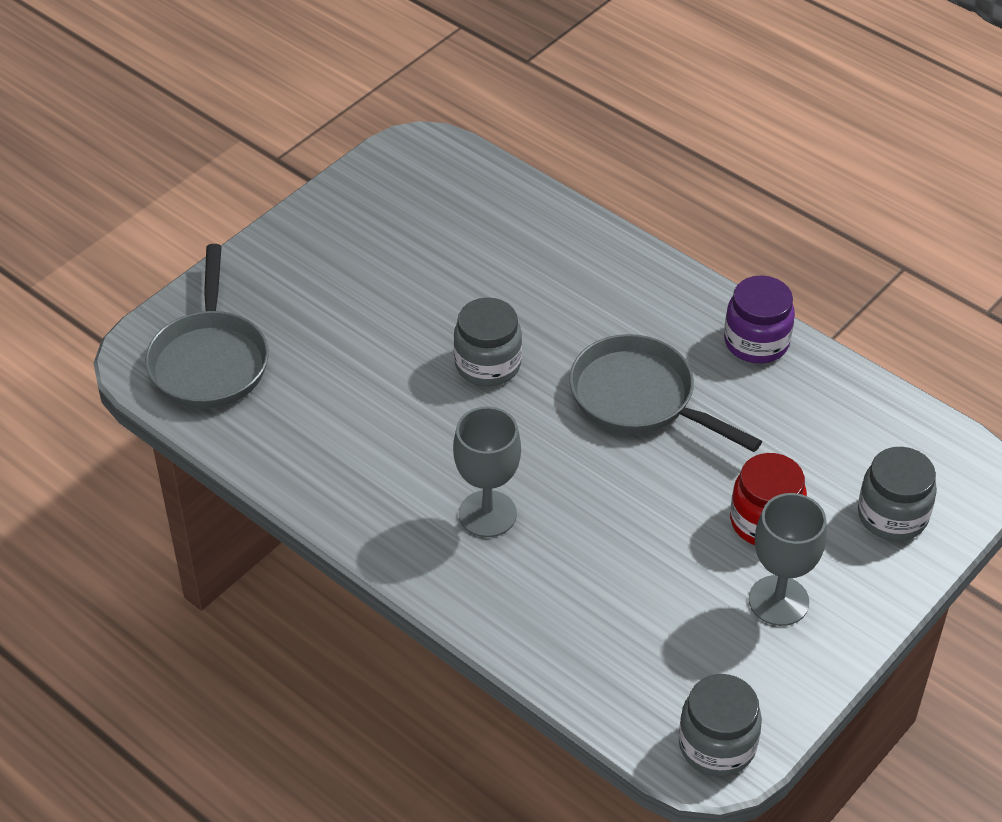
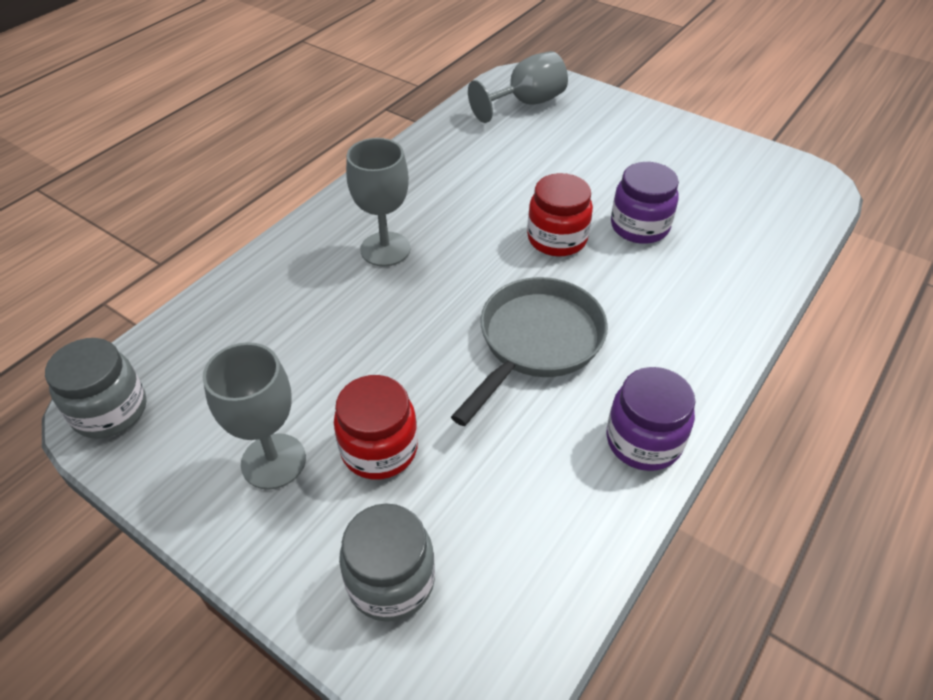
camera: 85 degrees right, 0 degrees up
grey pan [145,244,269,409] -> grey goblet [468,51,568,123]
grey jar [454,298,522,386] -> red jar [527,173,593,256]
none -> purple jar [611,162,679,244]

